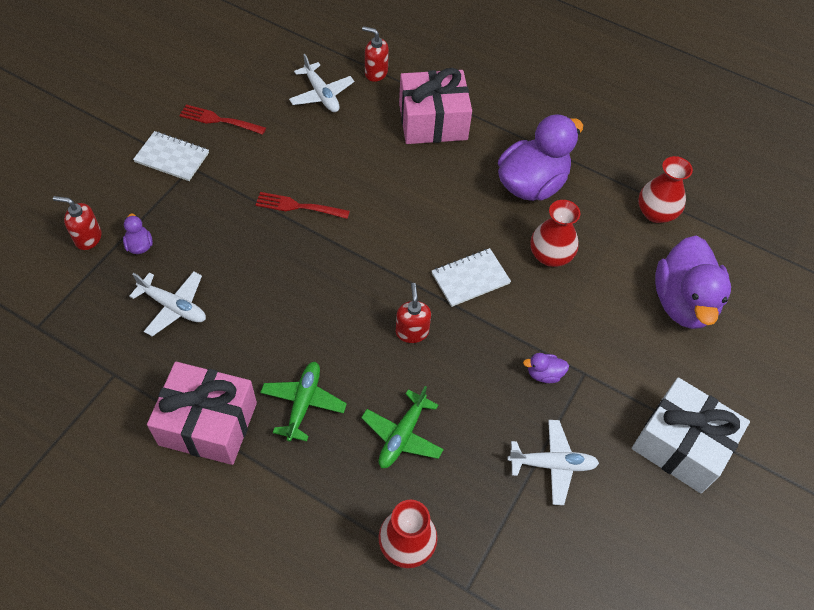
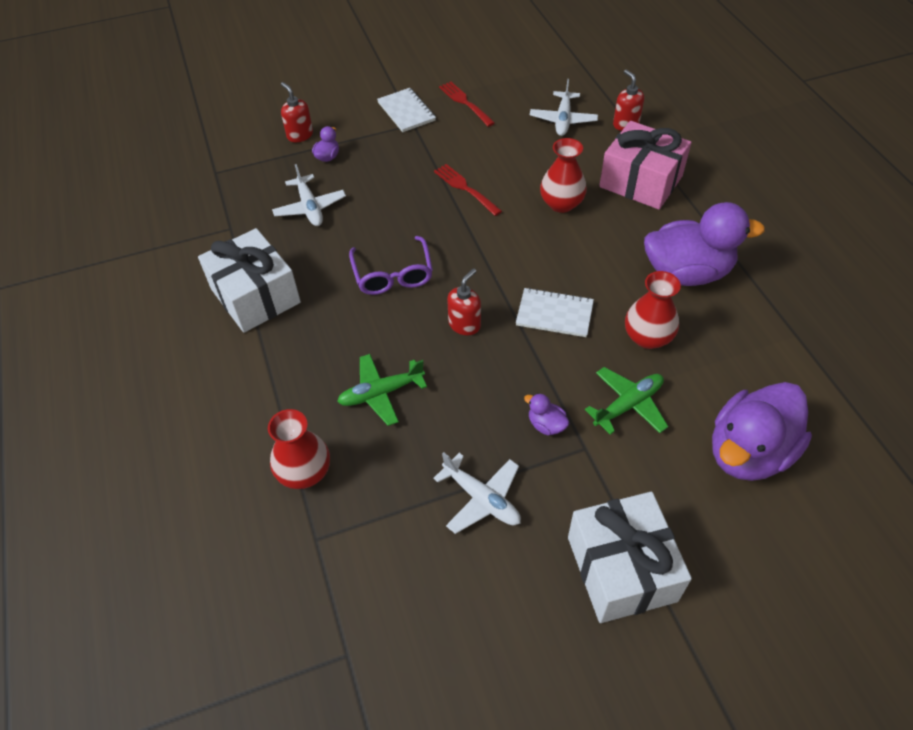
camera: 45 degrees right, 5 degrees down
pink gift [147,362,257,465] -> white gift [198,228,301,333]
green plane [260,362,347,441] -> green plane moved to [585,367,668,435]
red vase [638,156,693,223] -> red vase moved to [540,138,587,213]
none -> purple glasses [349,236,433,295]

